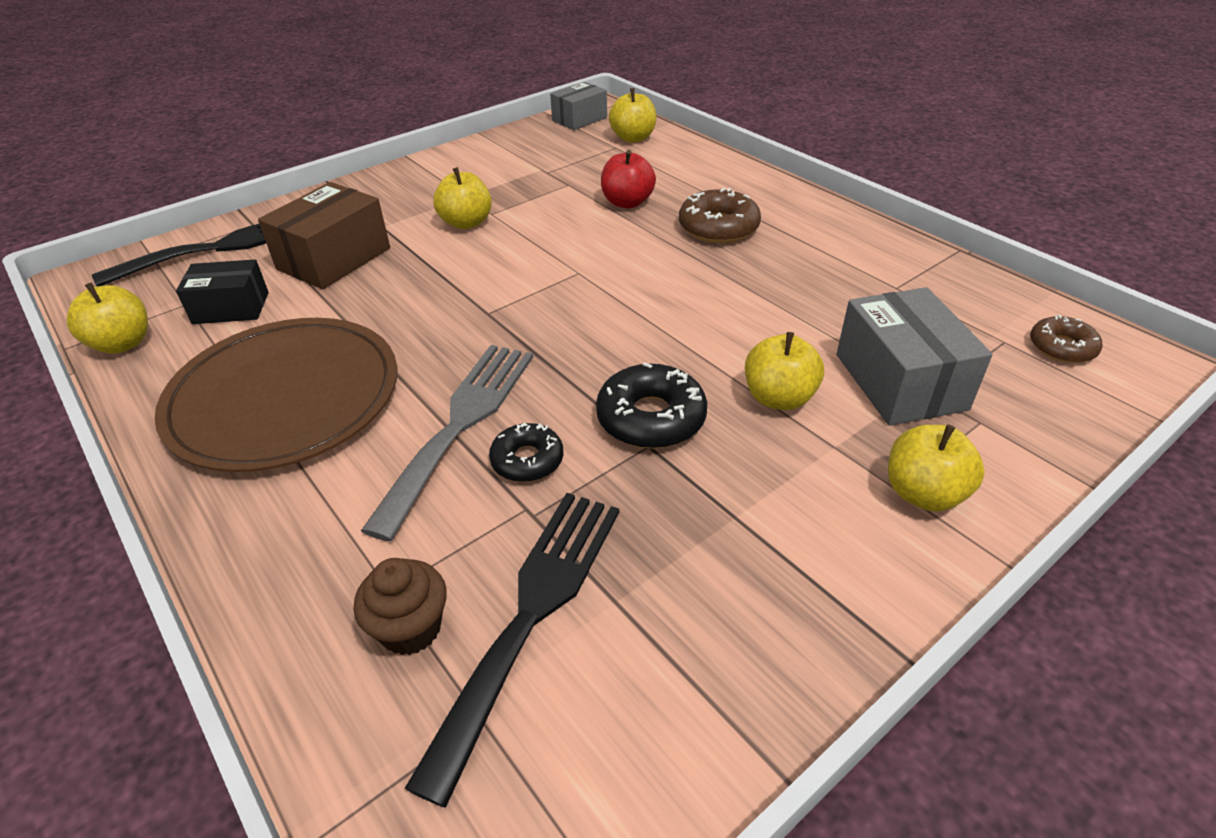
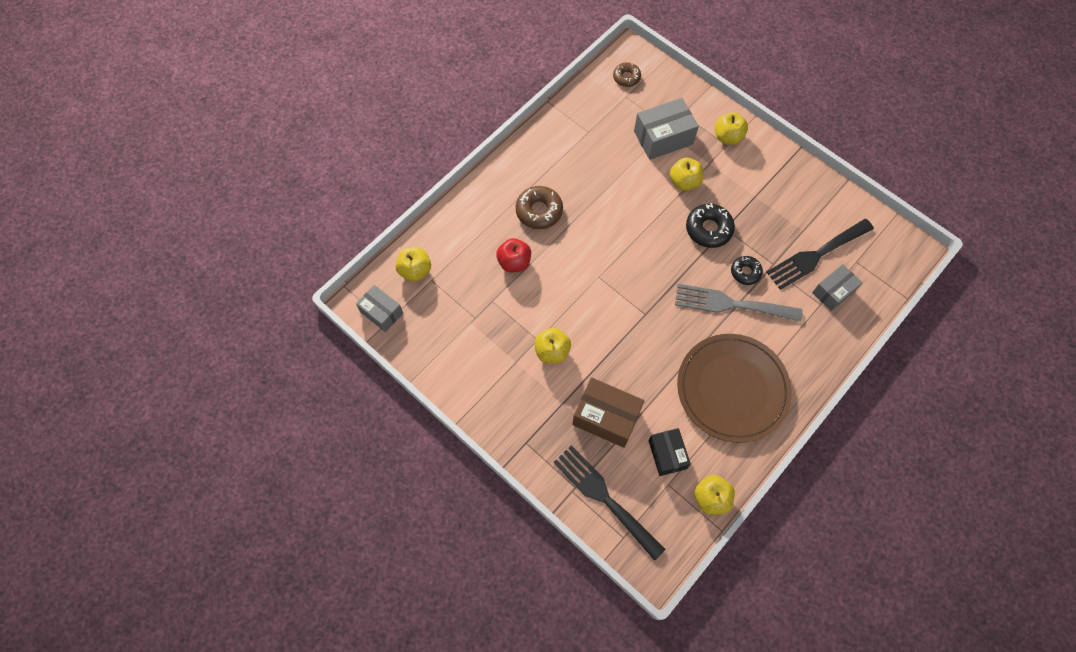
camera: 100 degrees left, 25 degrees up
brown cupcake [354,558,447,655] -> grey box [812,264,863,311]
black fork [405,493,619,807] -> black fork turned 45 degrees counterclockwise [766,219,874,290]

